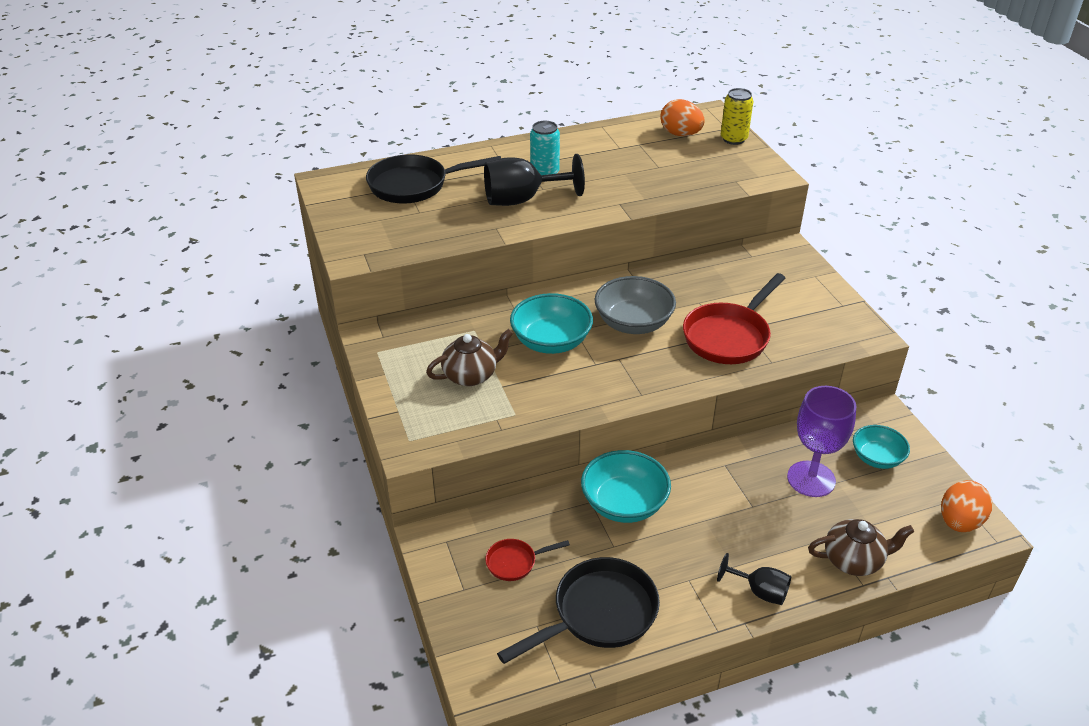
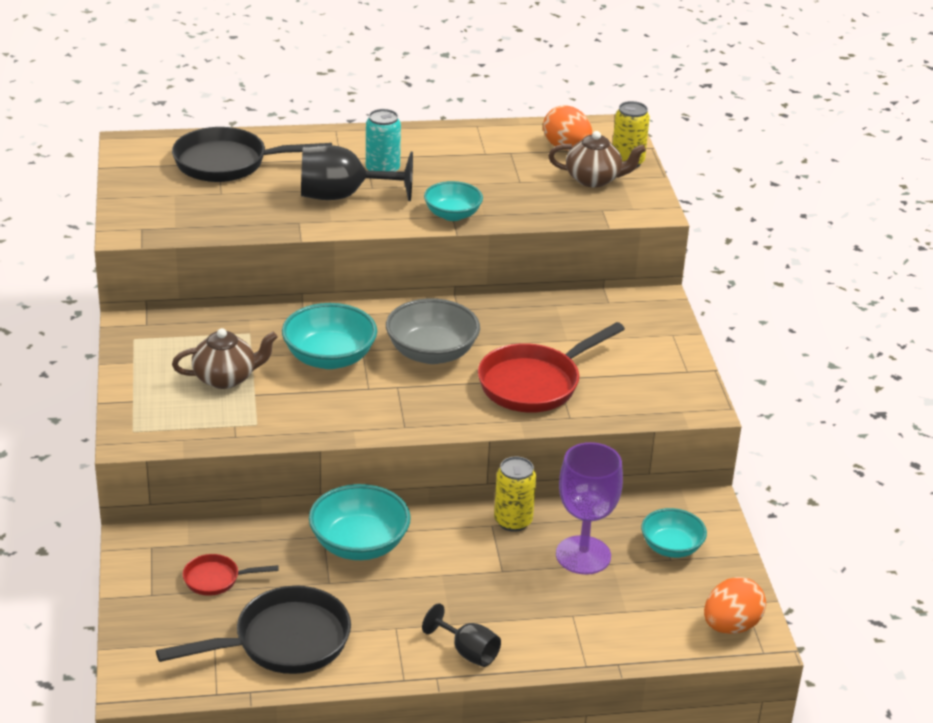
camera: 10 degrees right, 5 degrees down
brown teapot [808,519,914,576] -> brown teapot moved to [548,131,646,187]
none -> turquoise bowl [424,181,483,221]
none -> yellow can [494,456,536,532]

